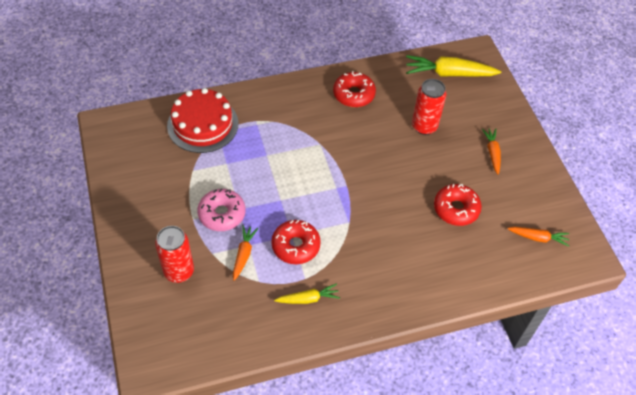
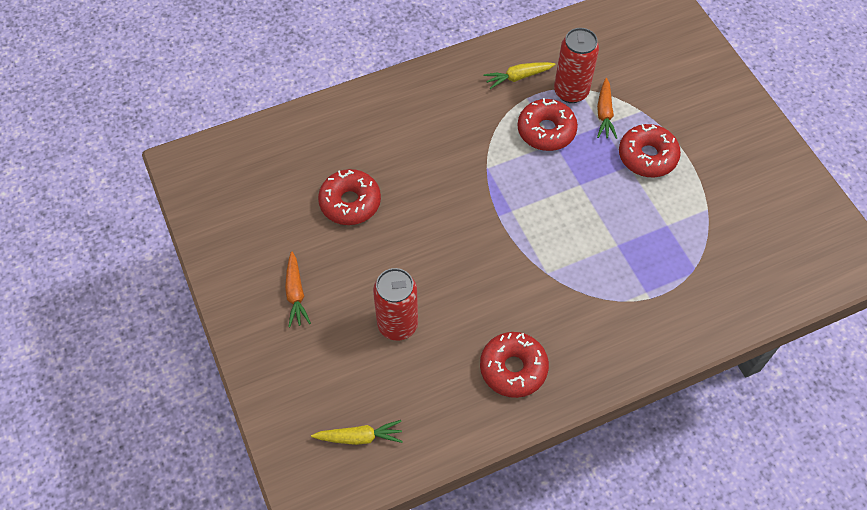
camera: 175 degrees right, 5 degrees up
red can [155,226,194,283] -> red can moved to [554,28,599,103]
red cake [167,88,238,153] -> none
pink donut [197,188,246,231] -> red donut [619,124,681,177]
yellow carrot [406,55,501,77] -> yellow carrot [311,420,403,445], size x0.56
orange carrot [508,227,569,247] -> none

